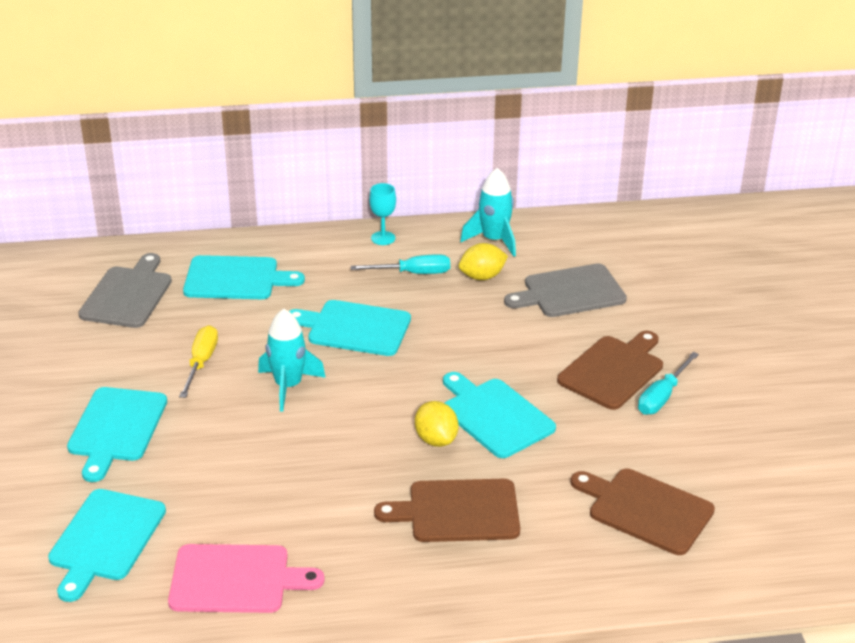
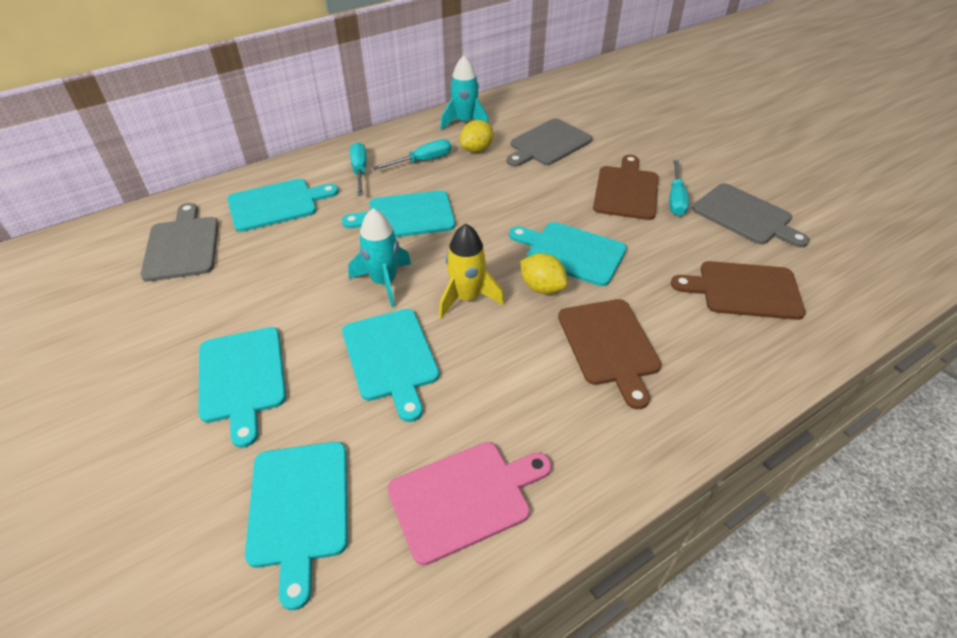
camera: 25 degrees left, 10 degrees up
yellow screwdriver [179,325,218,398] -> none
turquoise goblet [369,183,396,245] -> none
brown cutting board [374,479,520,542] -> brown cutting board turned 75 degrees counterclockwise [558,299,661,409]
none -> turquoise cutting board [342,309,439,422]
none -> turquoise screwdriver [350,142,367,196]
none -> yellow rocket [439,224,504,318]
none -> grey cutting board [693,183,810,248]

